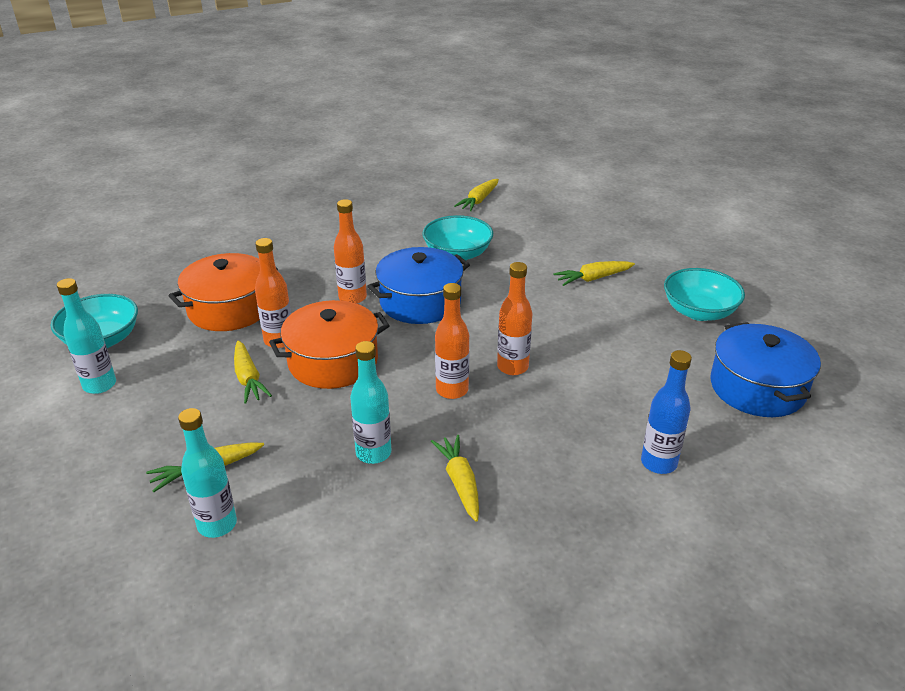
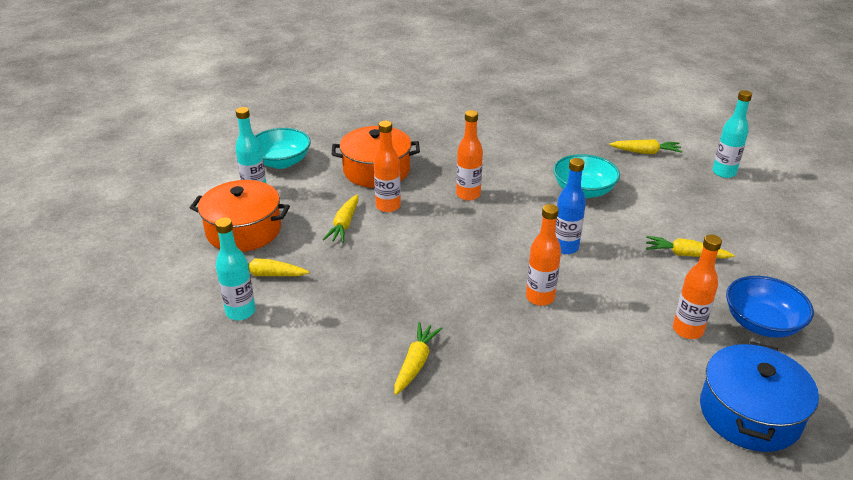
camera: 35 degrees right, 0 degrees up
orange pot [269,300,390,389] -> orange pot moved to [190,180,290,252]
turquoise bottle [350,341,391,464] -> turquoise bottle moved to [712,90,752,178]
blue pot [367,247,470,324] -> none
orange bottle [435,283,469,399] -> orange bottle moved to [673,234,722,339]
yellow carrot [454,179,499,211] -> yellow carrot turned 150 degrees counterclockwise [609,139,683,154]
blue bottle [641,350,692,474] -> blue bottle moved to [555,158,586,254]
turquoise bowl [664,268,745,321] -> blue bowl [726,276,814,338]

